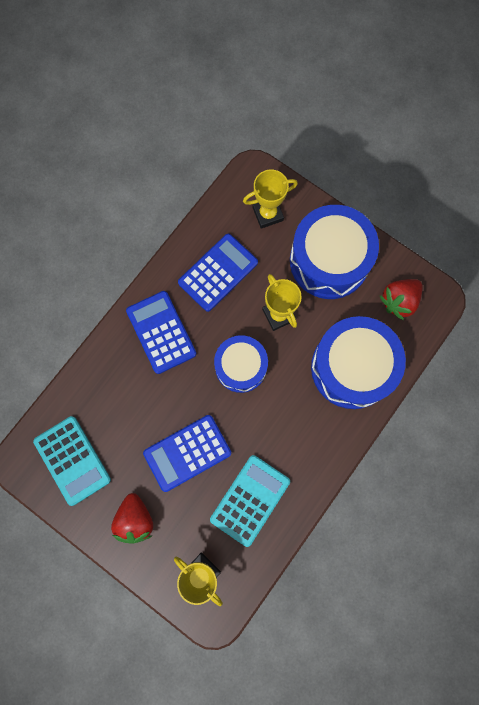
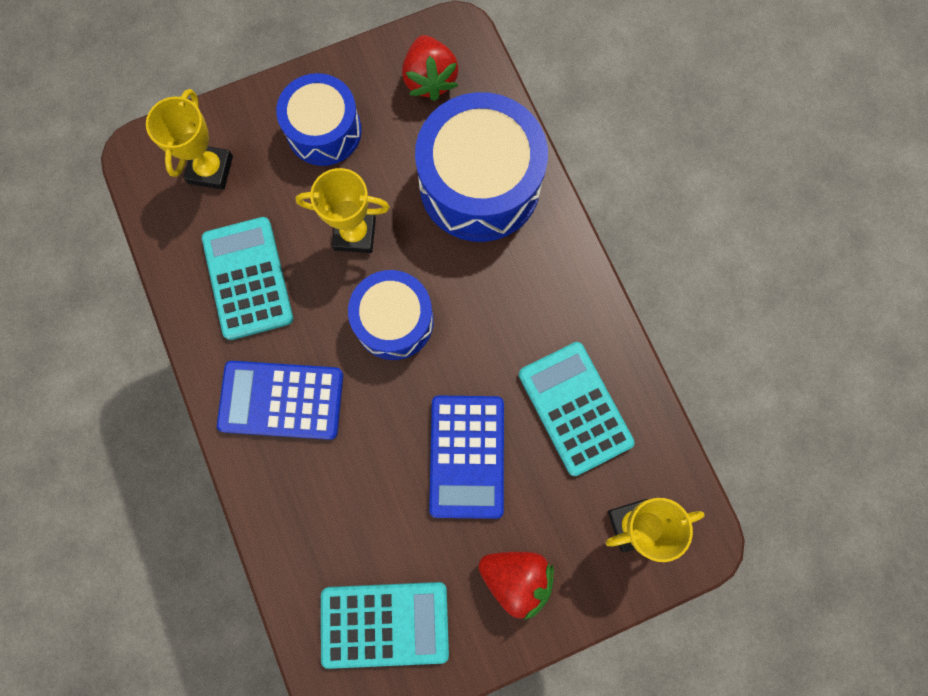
camera: 60 degrees left, 0 degrees up
blue calculator [178,234,258,312] -> turquoise calculator [202,217,293,340]
blue drum [290,205,379,299] -> blue drum [276,73,362,166], size x0.63

